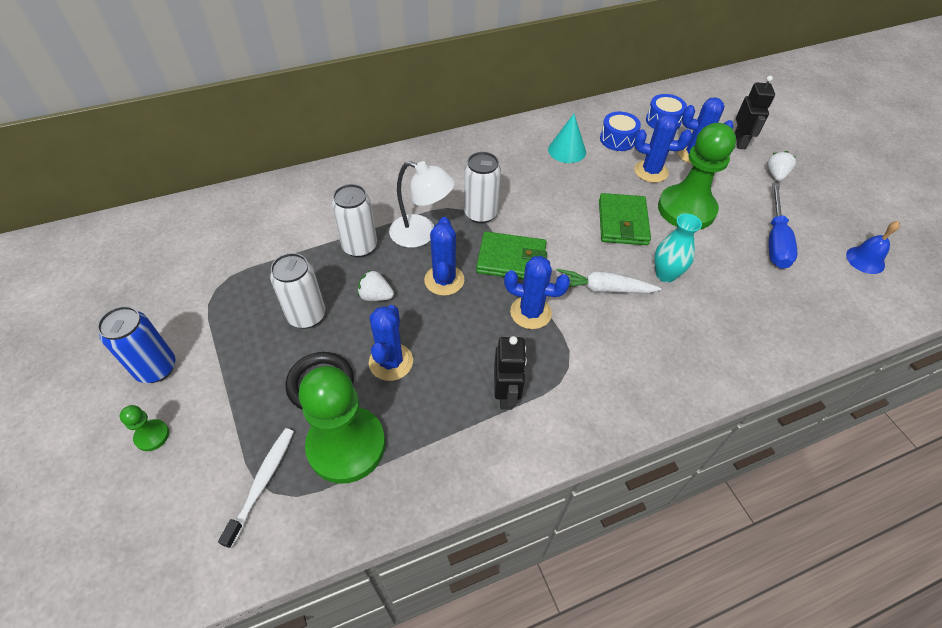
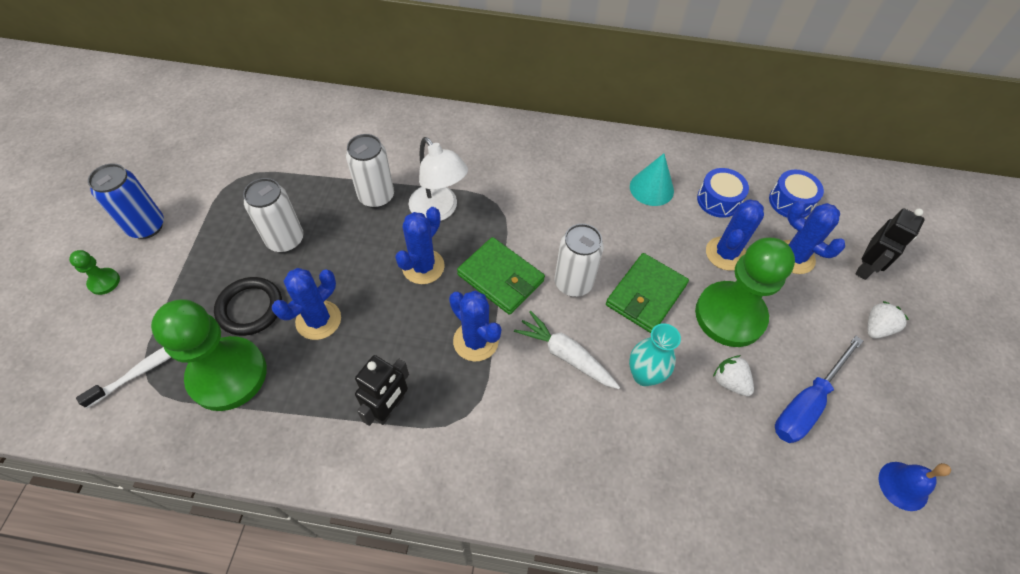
camera: 30 degrees right, 5 degrees up
white strawberry [357,269,394,301] -> white strawberry moved to [713,355,754,396]
white can [464,152,501,224] -> white can moved to [554,224,604,297]
blue cactus [634,114,692,183] -> blue cactus turned 75 degrees clockwise [706,199,764,271]

